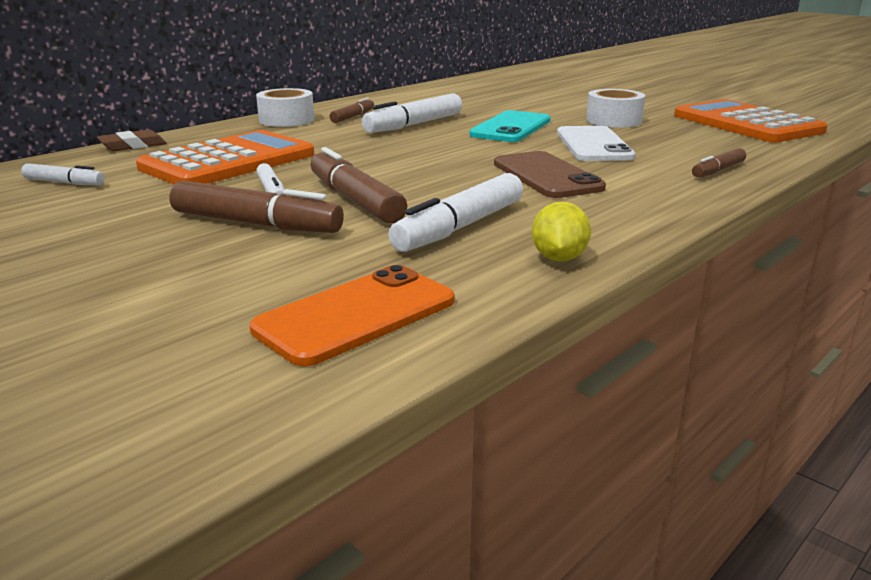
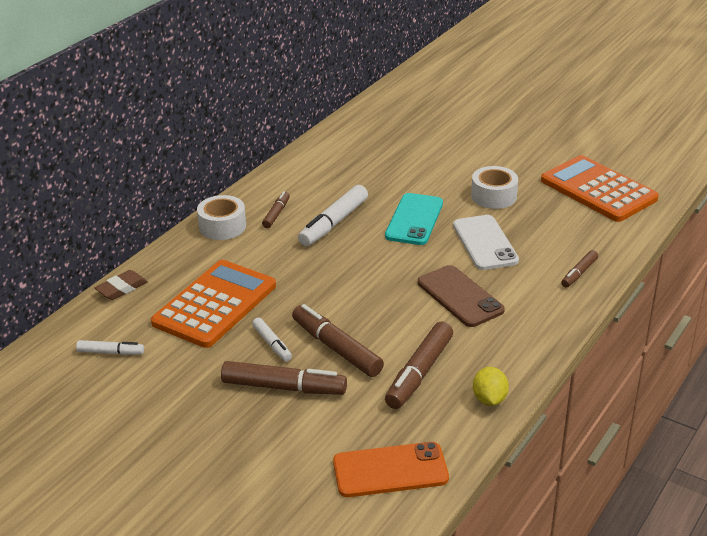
camera: 10 degrees left, 10 degrees up
orange phone [249,265,455,367] -> orange phone turned 45 degrees clockwise [333,442,449,497]
white marker [388,173,523,252] -> brown marker [385,321,453,409]

